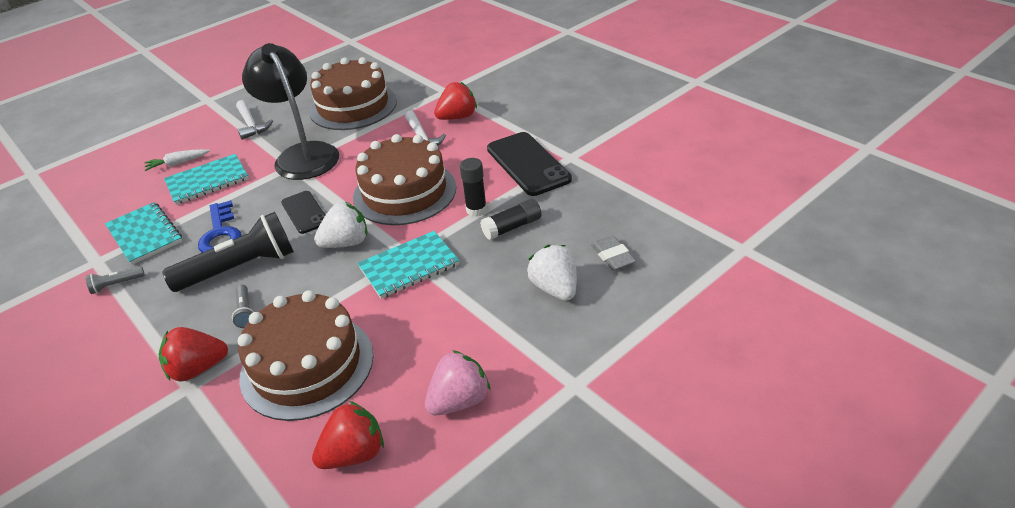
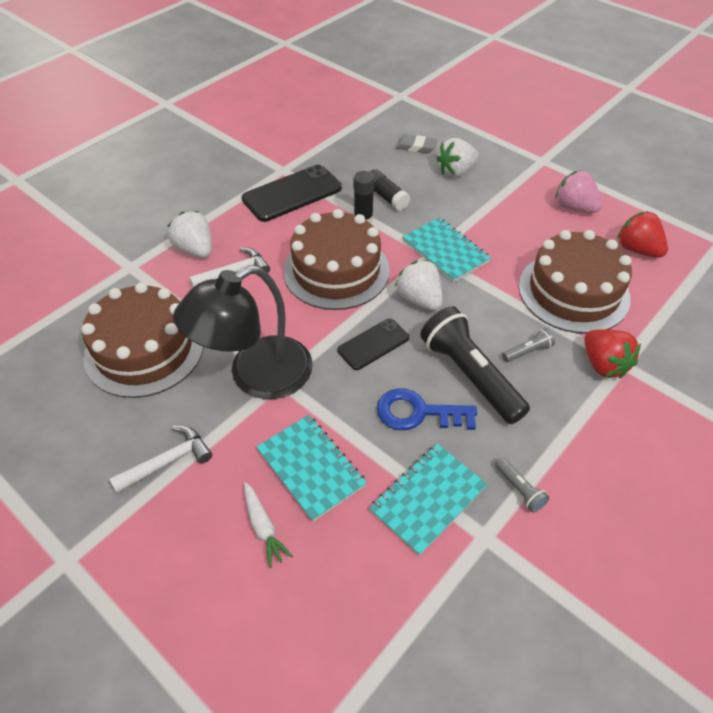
camera: 100 degrees left, 10 degrees up
blue key [198,200,242,253] -> blue key turned 150 degrees counterclockwise [377,388,477,430]
red strawberry [434,82,477,120] -> white strawberry [167,211,212,258]
grey eraser [591,235,636,271] -> grey eraser turned 45 degrees clockwise [396,134,437,153]

